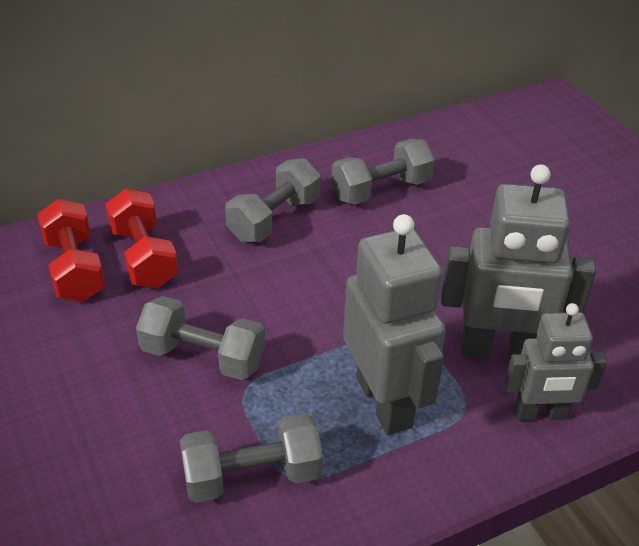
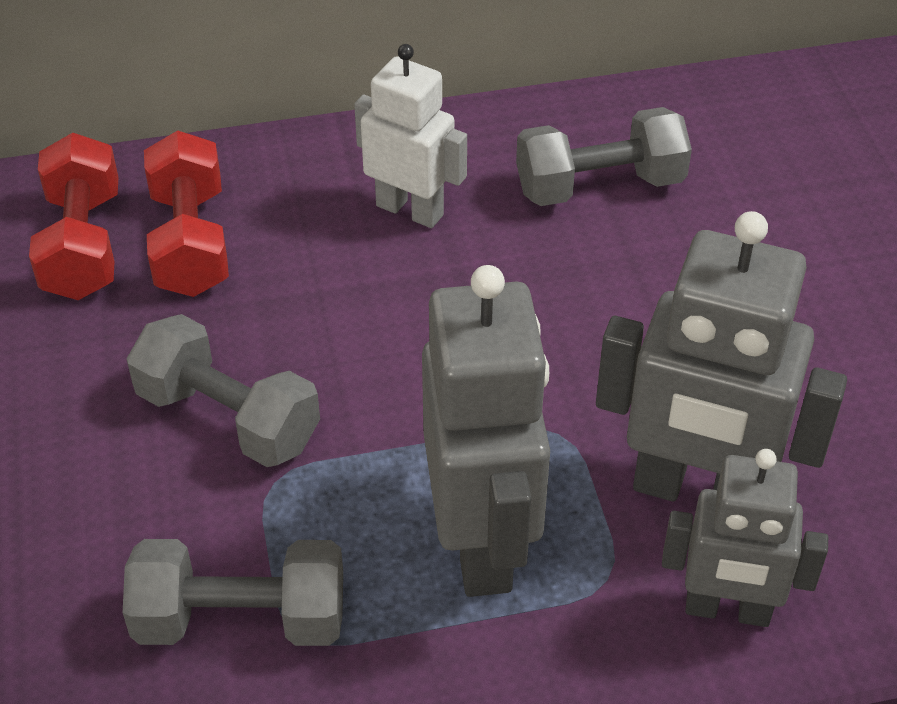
camera: 15 degrees right, 5 degrees up
grey dumbbell [225,158,321,242] -> white robot [354,44,467,228]

